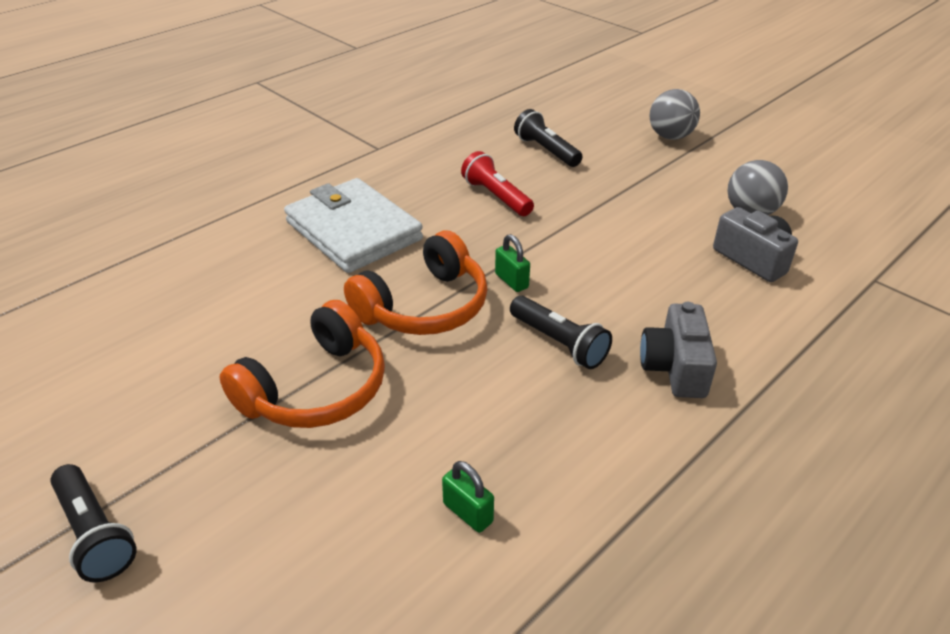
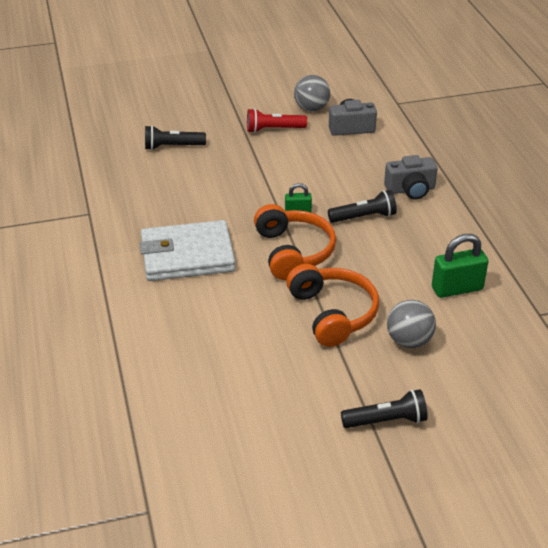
camera: 60 degrees left, 0 degrees up
green padlock [442,461,494,533] -> green padlock [432,234,488,298], size x1.76
red flashlight [461,151,534,216] -> red flashlight moved to [247,108,307,133]
grey camera [640,302,717,398] -> grey camera turned 45 degrees counterclockwise [384,155,438,200]
grey ball [650,89,700,140] -> grey ball moved to [387,300,436,348]

